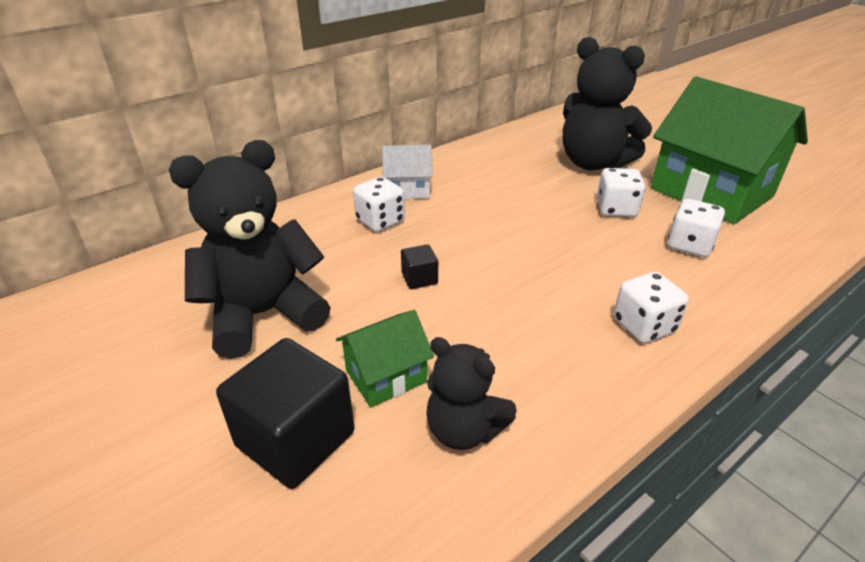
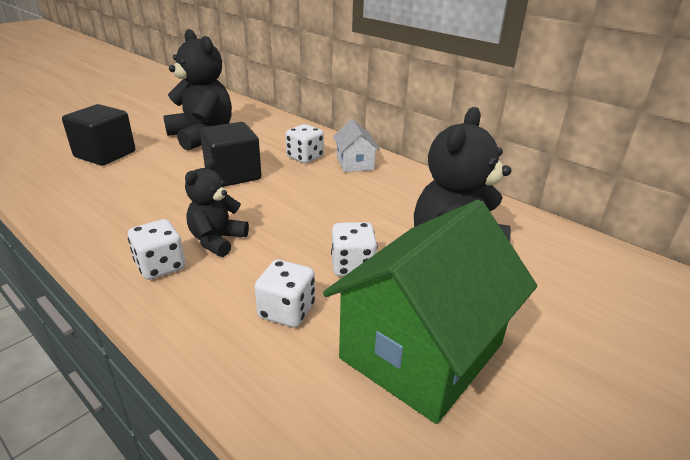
camera: 80 degrees right, 5 degrees down
green house [336,310,434,407] -> none
black cube [401,244,438,289] -> black cube [200,122,262,187], size x2.15
black teddy bear [426,337,517,450] -> black teddy bear moved to [185,158,249,257]

